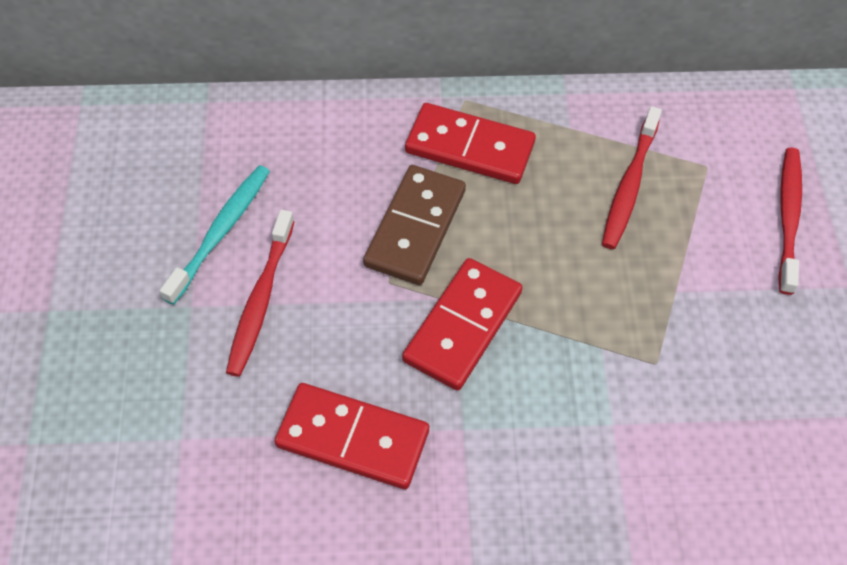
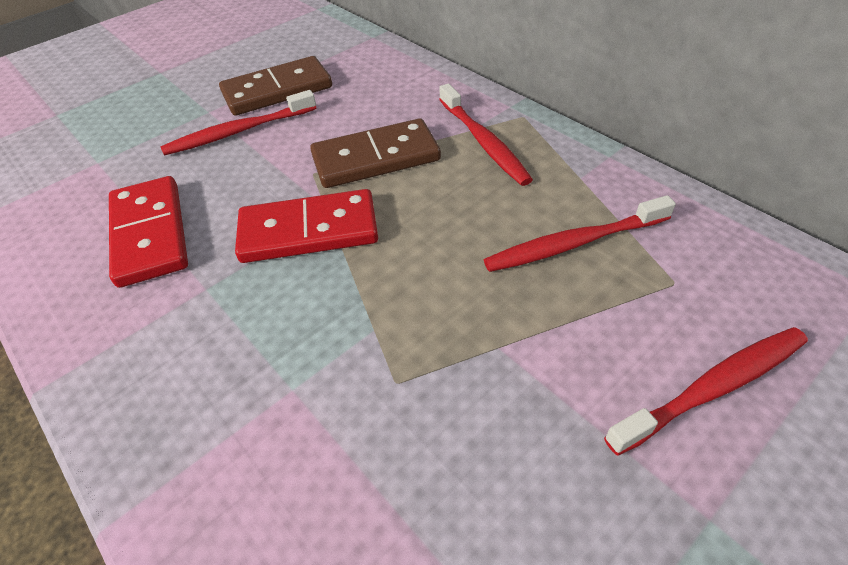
camera: 55 degrees right, 10 degrees down
turquoise toothbrush [160,165,270,305] -> brown domino [219,56,332,116]
red domino [405,103,536,184] -> red toothbrush [439,84,533,186]

